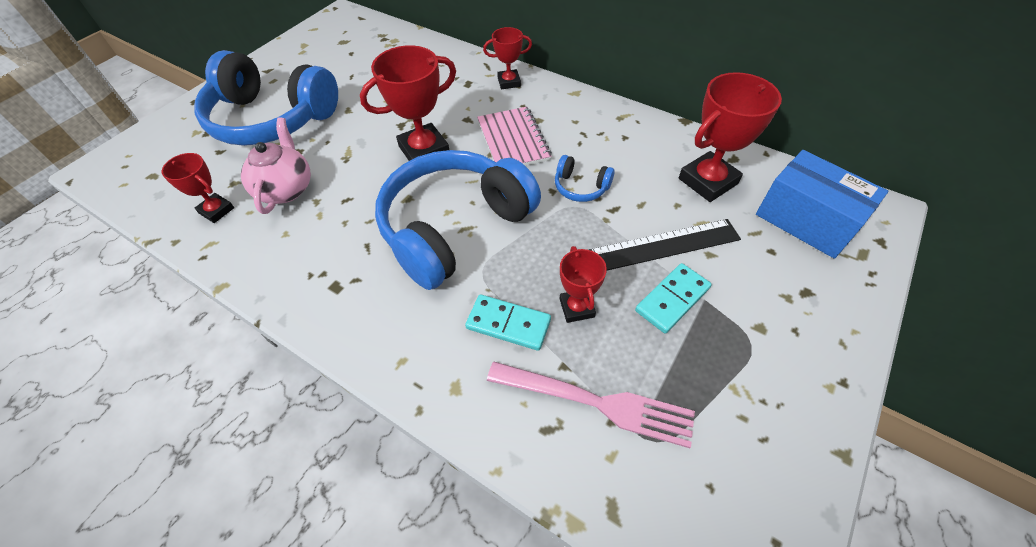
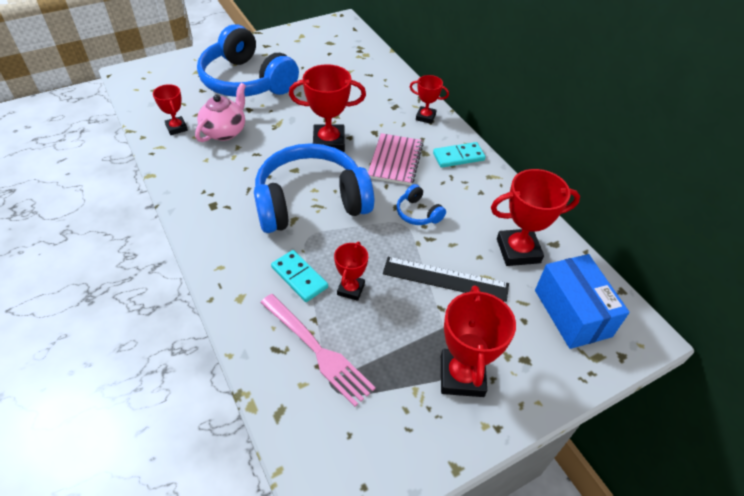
camera: 25 degrees right, 5 degrees down
turquoise domino [635,263,712,333] -> turquoise domino moved to [433,142,486,168]
none -> red trophy [441,286,516,397]

